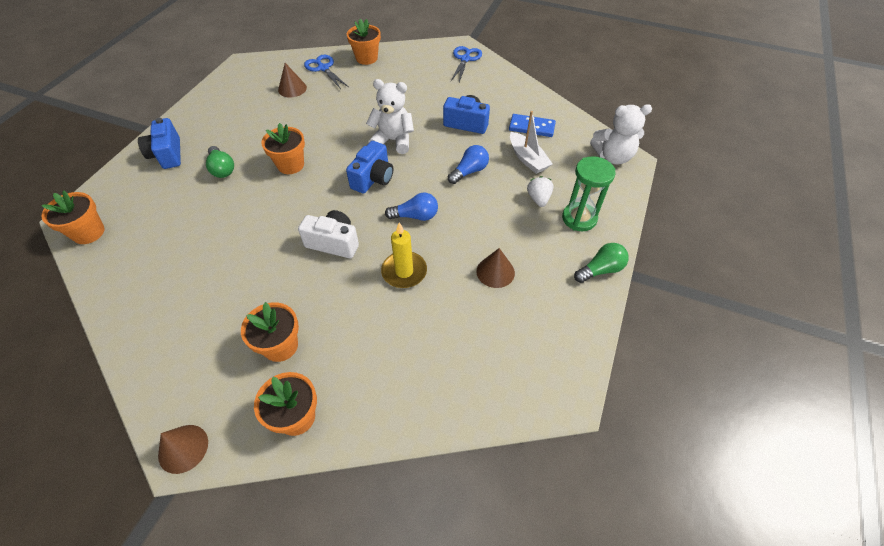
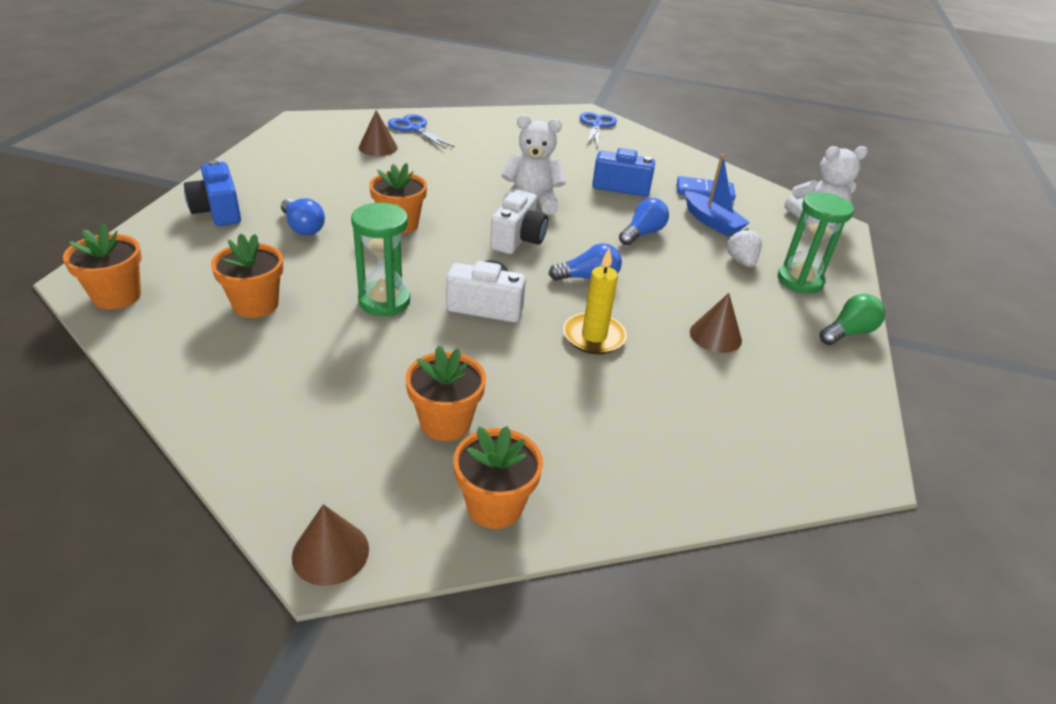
camera: 10 degrees left, 15 degrees down
green light bulb [206,146,234,178] -> blue light bulb [281,198,325,236]
blue camera [346,141,393,193] -> white camera [490,190,548,254]
orange flower pot [347,19,381,65] -> orange flower pot moved to [211,233,284,318]
white boat [510,111,553,174] -> blue boat [685,154,750,236]
none -> green hourglass [351,203,410,316]

